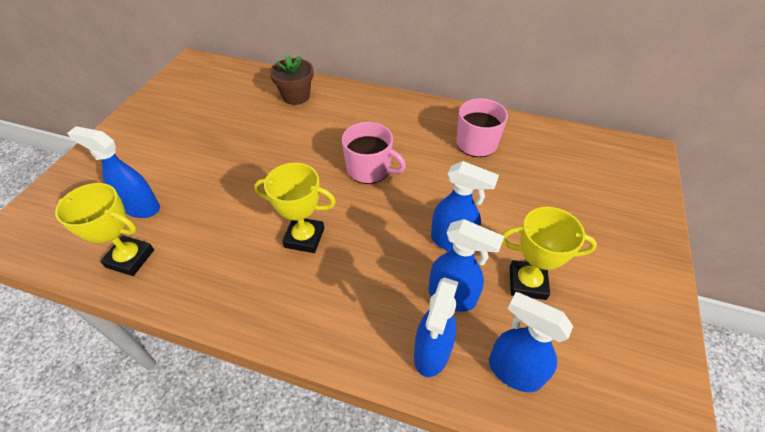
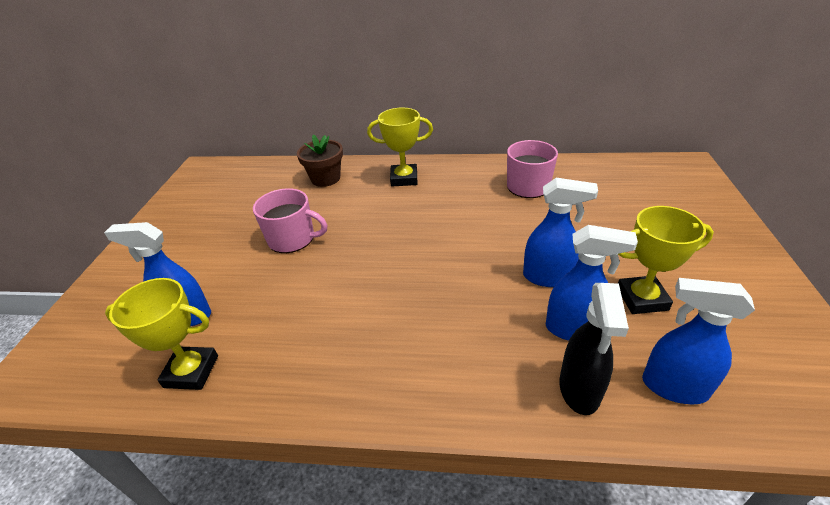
camera: 10 degrees left, 10 degrees down
yellow trophy [254,163,336,253] -> yellow trophy moved to [367,108,433,186]
pink mug [342,122,406,184] -> pink mug moved to [253,188,327,253]
blue spray bottle [414,277,458,377] -> black spray bottle [559,283,629,415]

